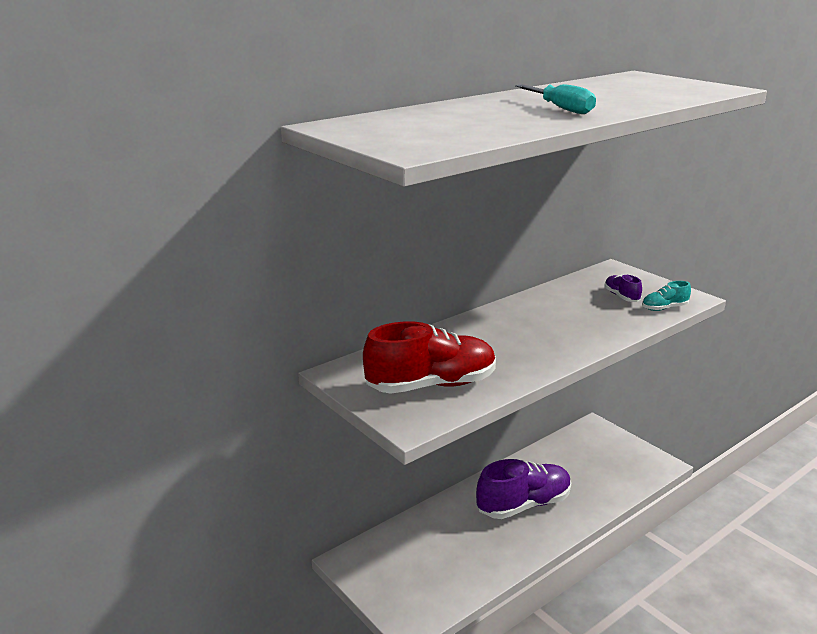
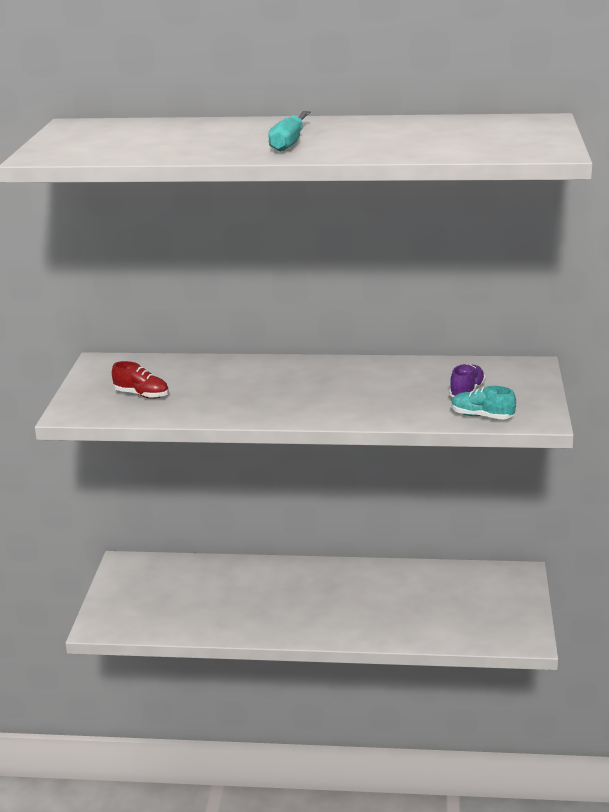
camera: 45 degrees right, 0 degrees up
red shoe [363,321,496,394] -> red shoe [112,361,169,399], size x0.46
purple shoe [476,459,571,519] -> none

